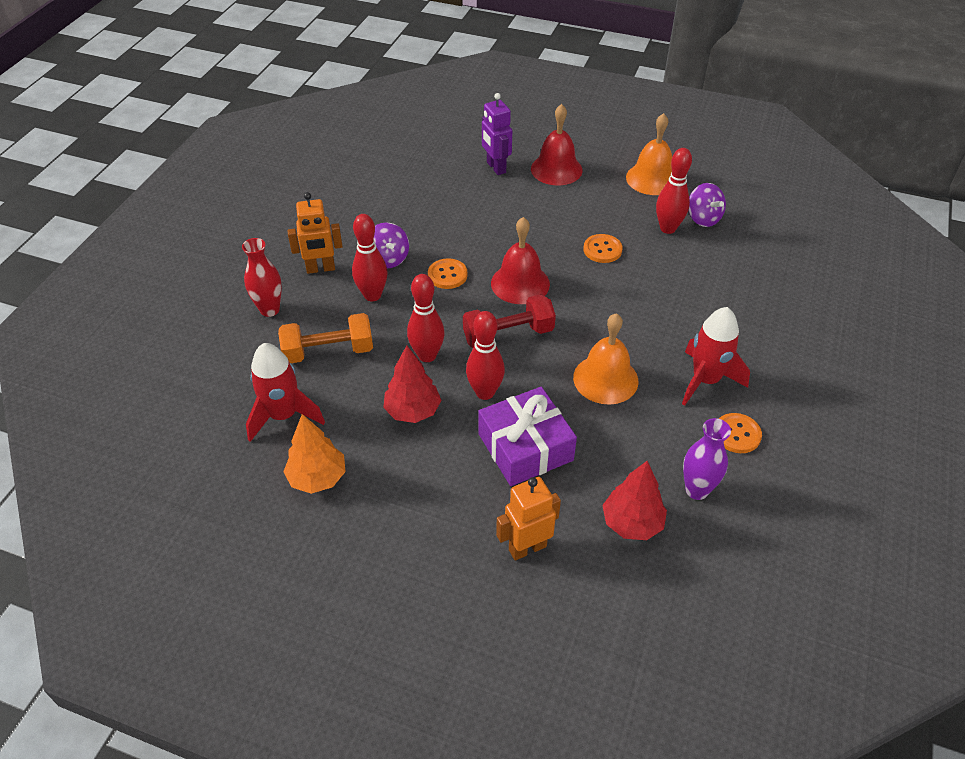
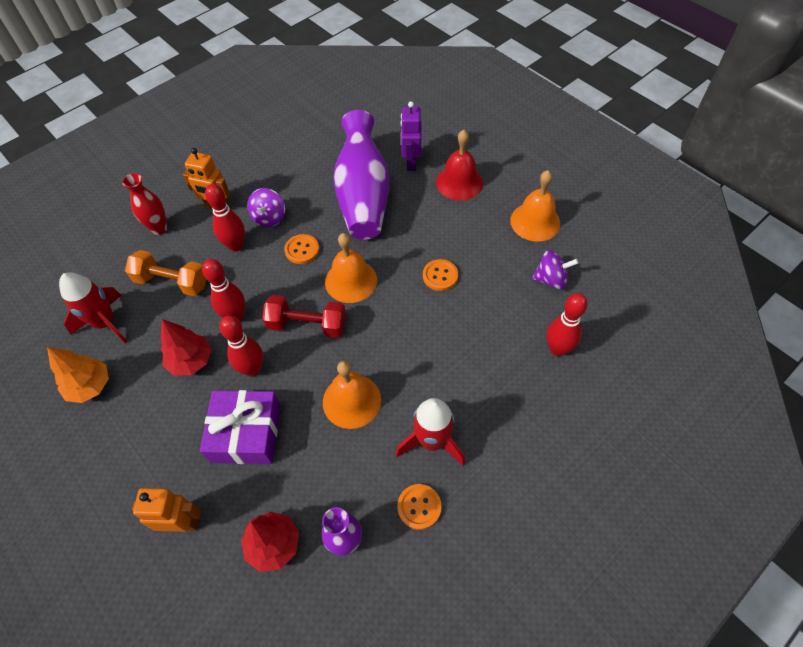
camera: 30 degrees right, 10 degrees up
red bell [491,217,550,304] -> orange bell [325,233,377,303]
red bowling pin [656,148,692,234] -> red bowling pin moved to [547,293,587,356]
purple spinning top [688,183,726,227] -> purple spinning top turned 90 degrees counterclockwise [532,250,579,290]
none -> purple vase [333,110,390,240]

